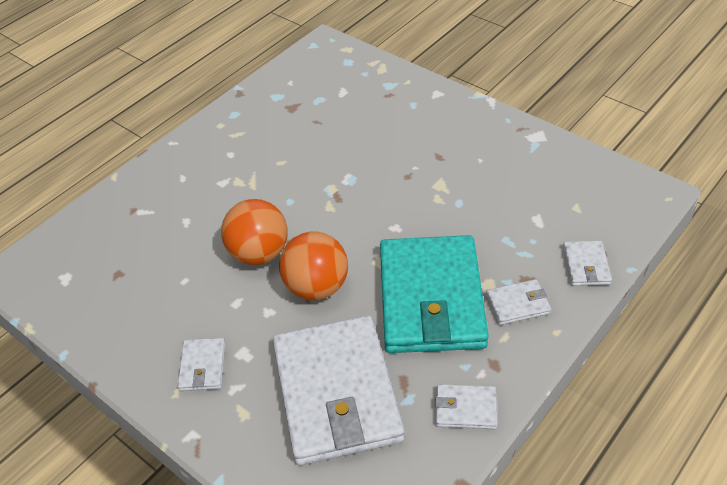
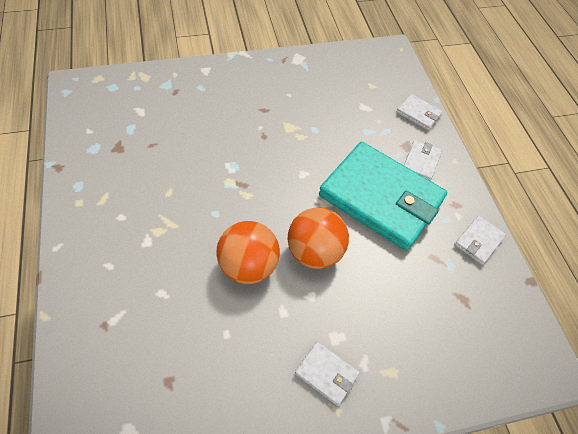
camera: 60 degrees left, 10 degrees up
white wallet [272,316,405,465] -> none

